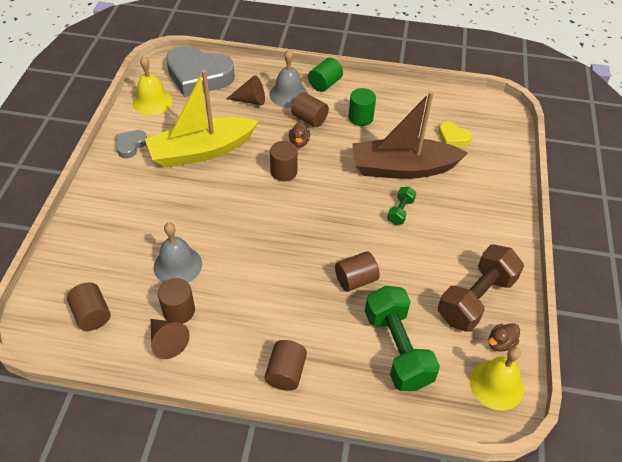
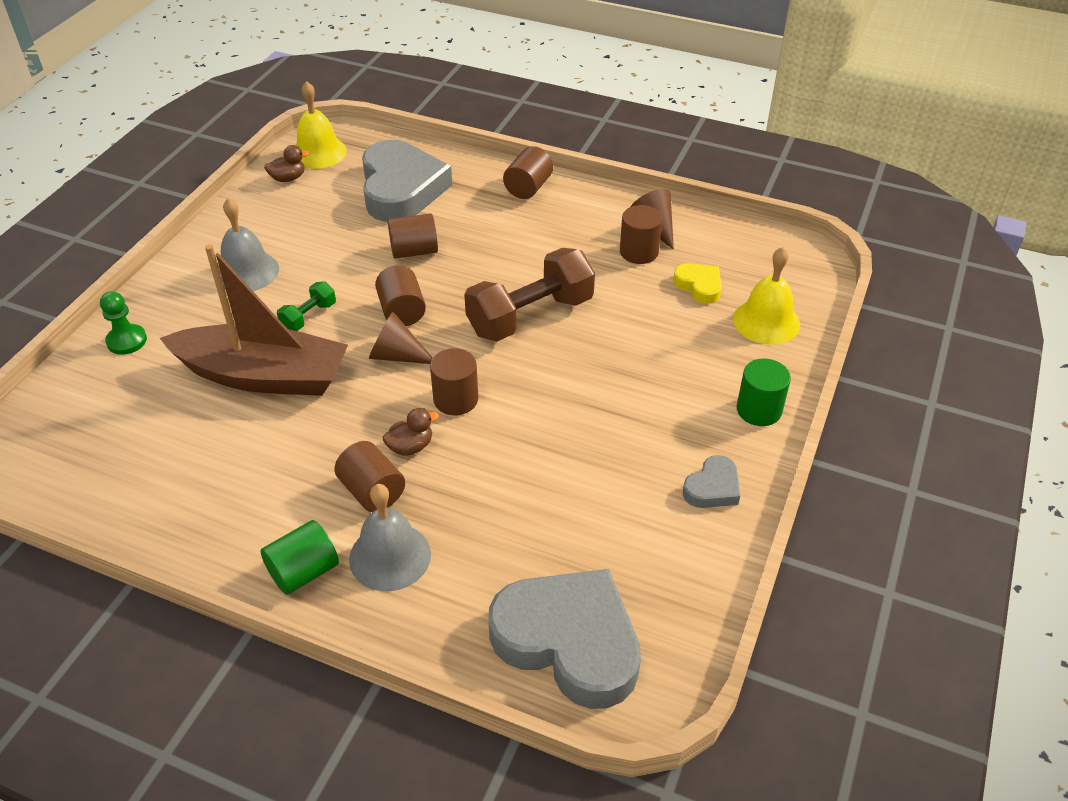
camera: 165 degrees left, 5 degrees down
brown cylinder [67,282,111,331] -> brown cylinder moved to [375,265,426,326]
yellow bell [133,56,173,115] -> yellow bell moved to [733,247,800,345]
yellow boat [145,70,258,168] -> none
grey bell [154,222,202,283] -> grey bell moved to [219,198,279,291]
brown cone [226,75,265,105] -> brown cone moved to [369,312,433,364]
brown duck [289,122,310,148] -> brown duck turned 45 degrees clockwise [383,408,439,456]
green cylinder [348,88,376,126] -> green cylinder moved to [736,359,791,426]
green dumbbell [365,286,440,391] -> grey heart [362,140,452,222]
yellow heart [438,121,472,146] -> yellow heart moved to [673,263,722,304]
brown dumbbell [438,244,524,332] -> brown dumbbell moved to [464,248,595,342]
none -> green pawn [100,291,147,355]

